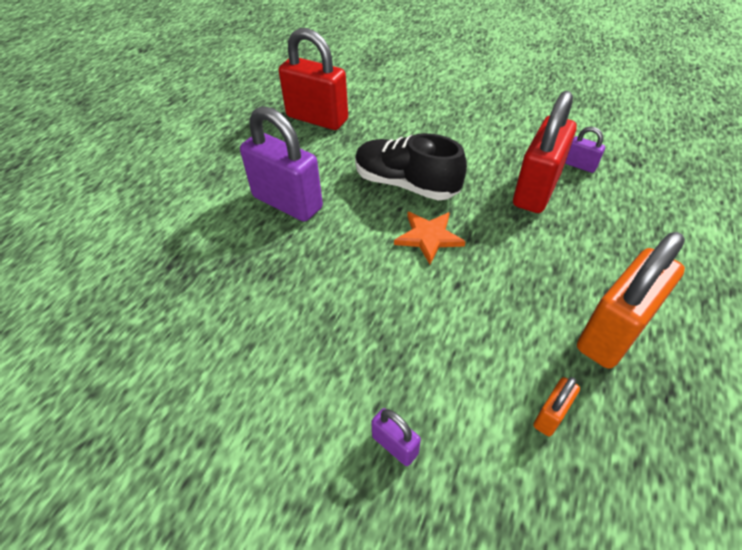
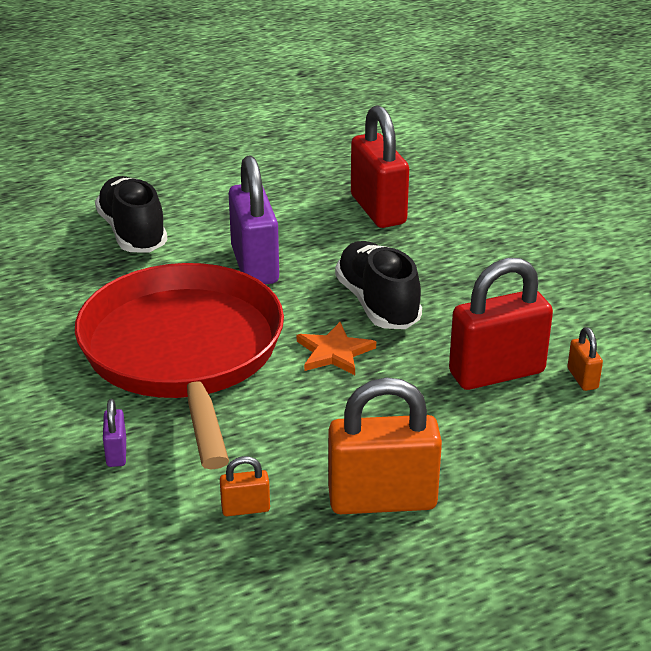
camera: 40 degrees right, 15 degrees down
purple padlock [565,127,605,173] -> orange padlock [567,327,603,391]
none -> red pan [75,263,284,470]
none -> black shoe [95,176,167,253]

